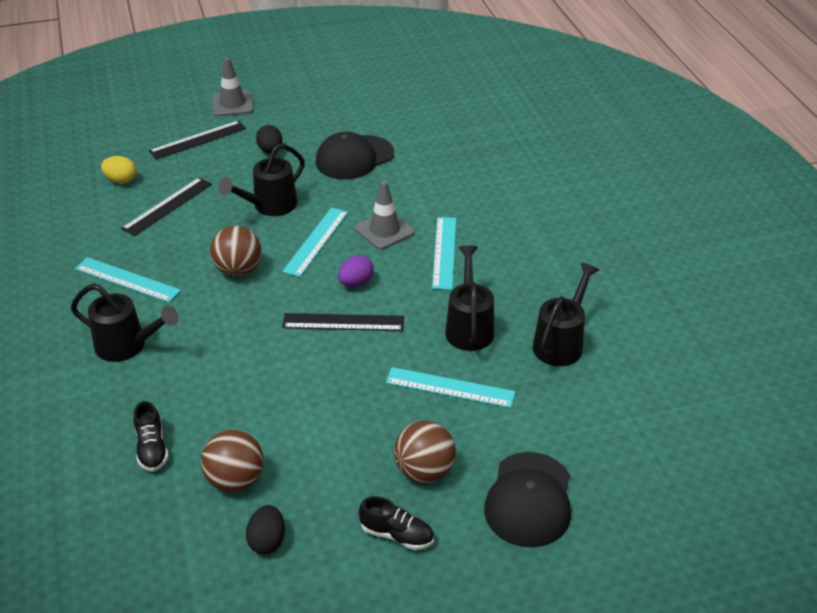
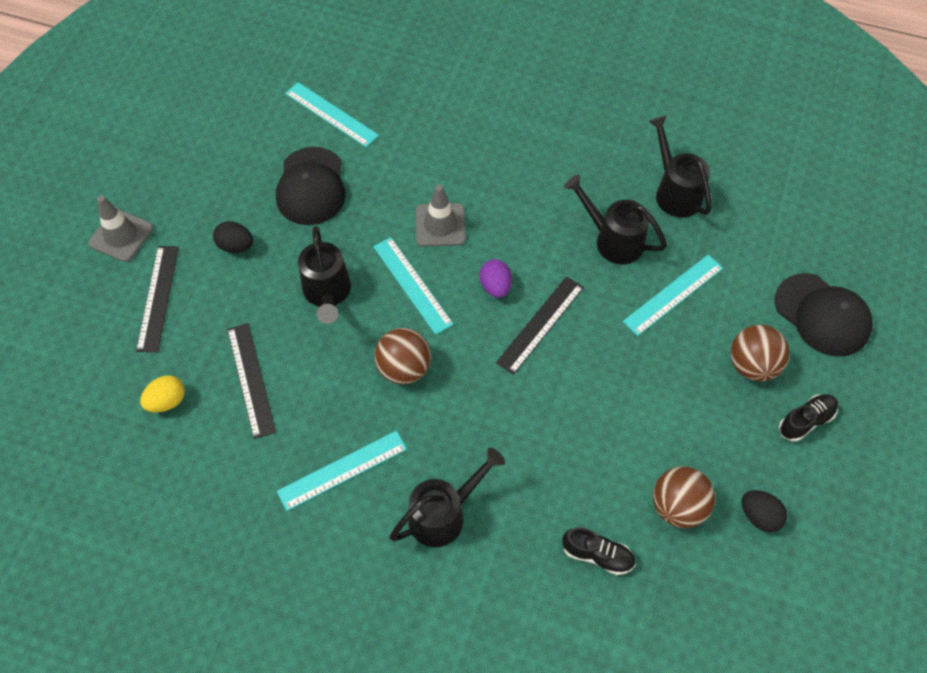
camera: 55 degrees left, 20 degrees up
turquoise ruler [432,217,456,290] -> turquoise ruler moved to [285,82,379,147]

